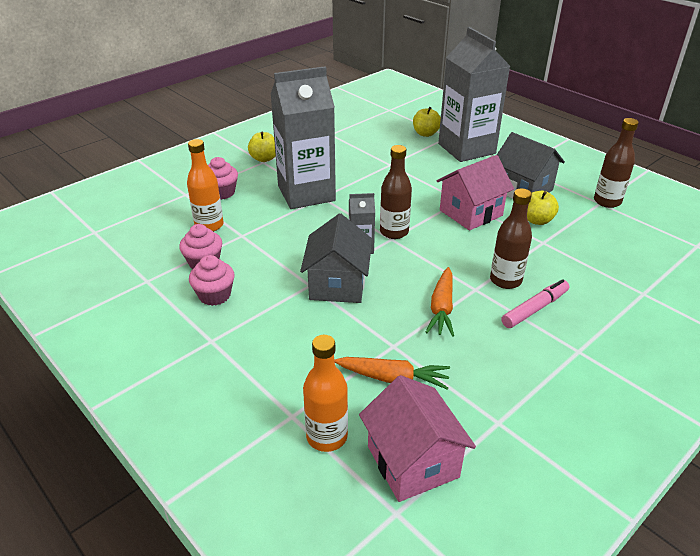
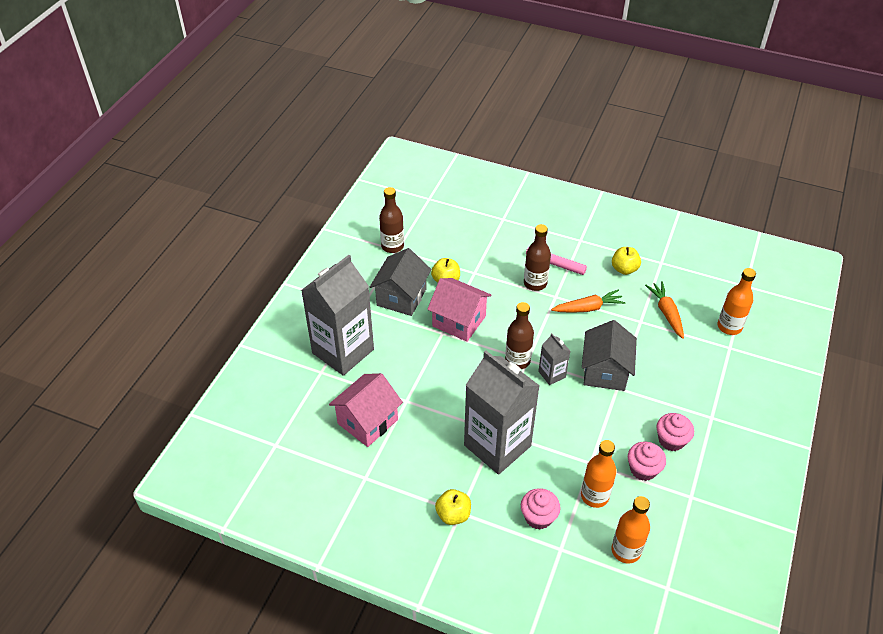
camera: 115 degrees left, 10 degrees up
grey house [300,214,372,303] -> grey house turned 60 degrees counterclockwise [582,320,637,391]
pink house [359,375,476,502] -> pink house moved to [329,373,403,447]
yellow apple [413,107,441,137] -> yellow apple moved to [612,247,641,275]
none -> orange bottle [611,496,650,564]

